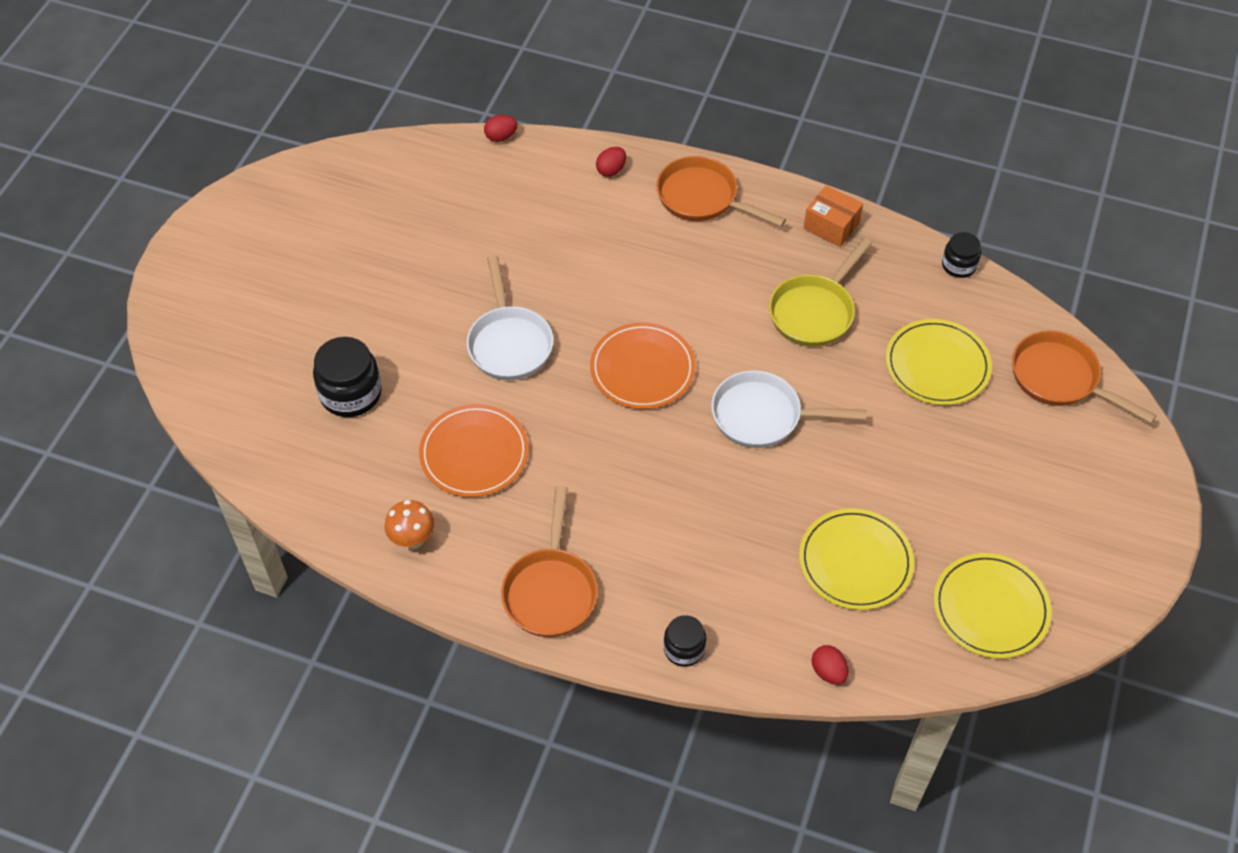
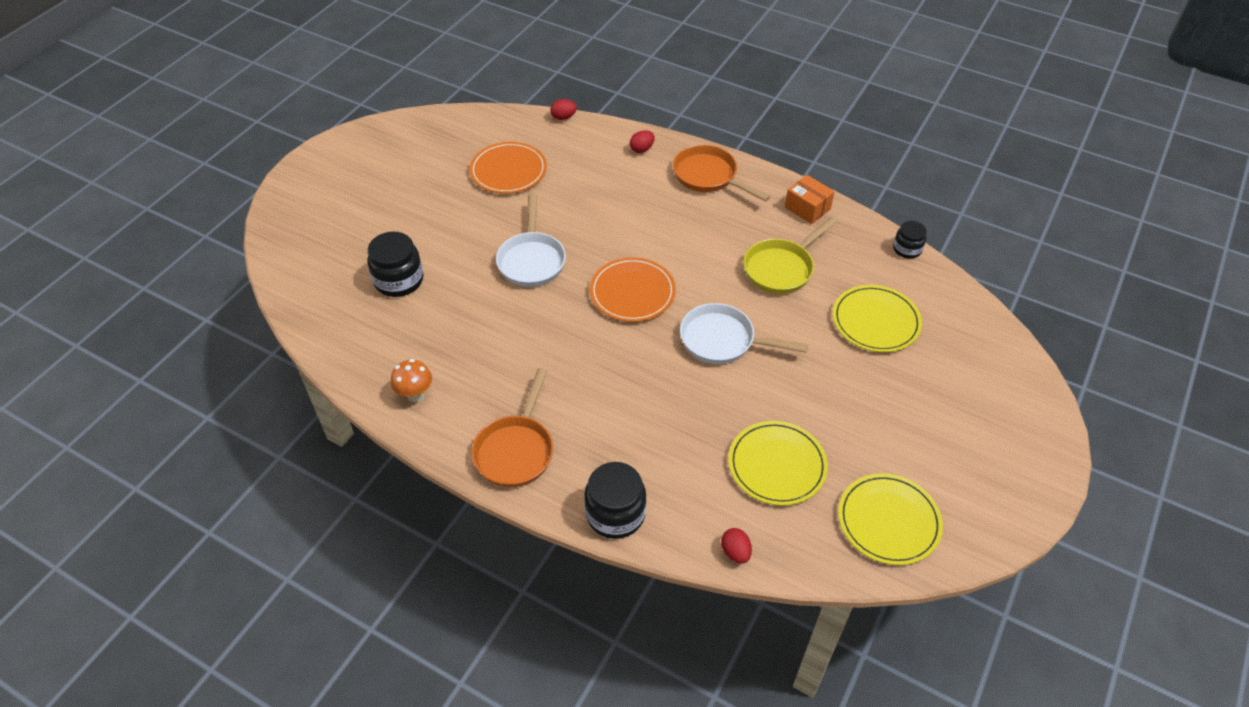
camera: 10 degrees right, 5 degrees down
orange plate [419,404,529,497] -> orange plate moved to [469,142,547,194]
black jar [664,615,706,667] -> black jar [584,462,646,539], size x1.68
orange pan [1012,331,1157,423] -> none

